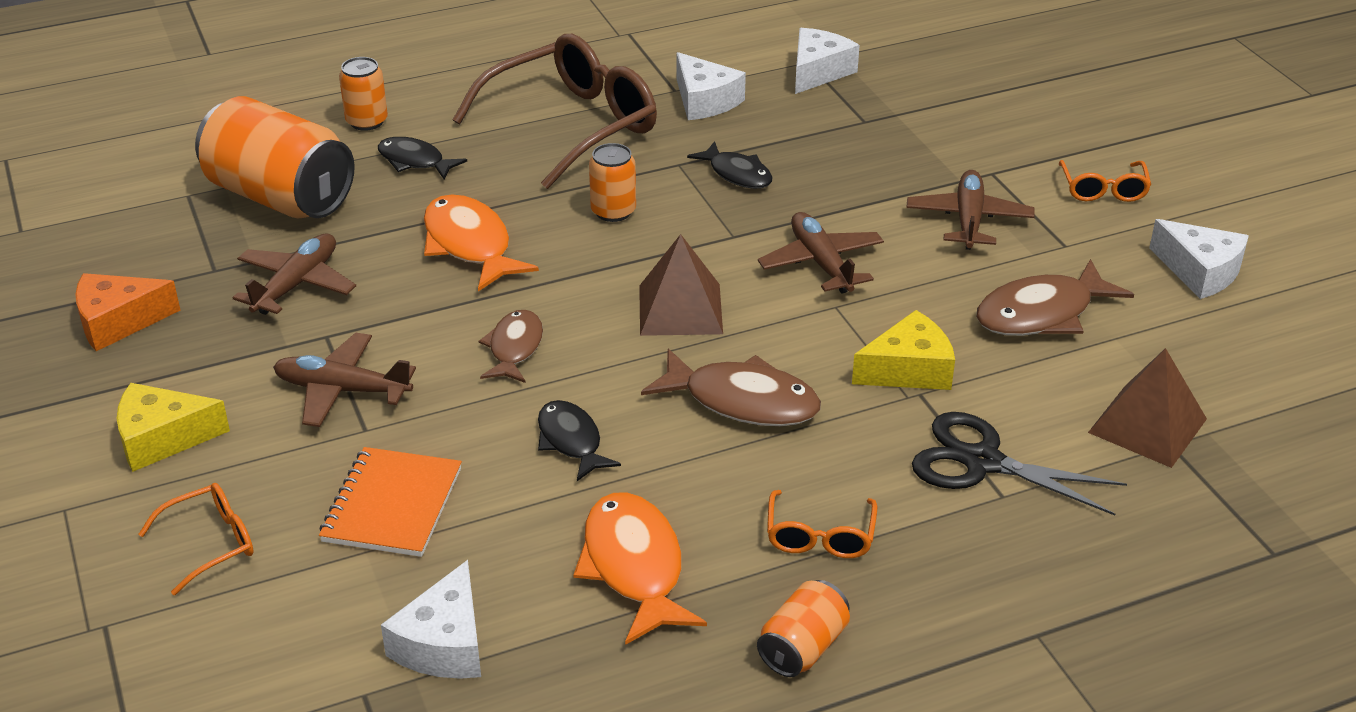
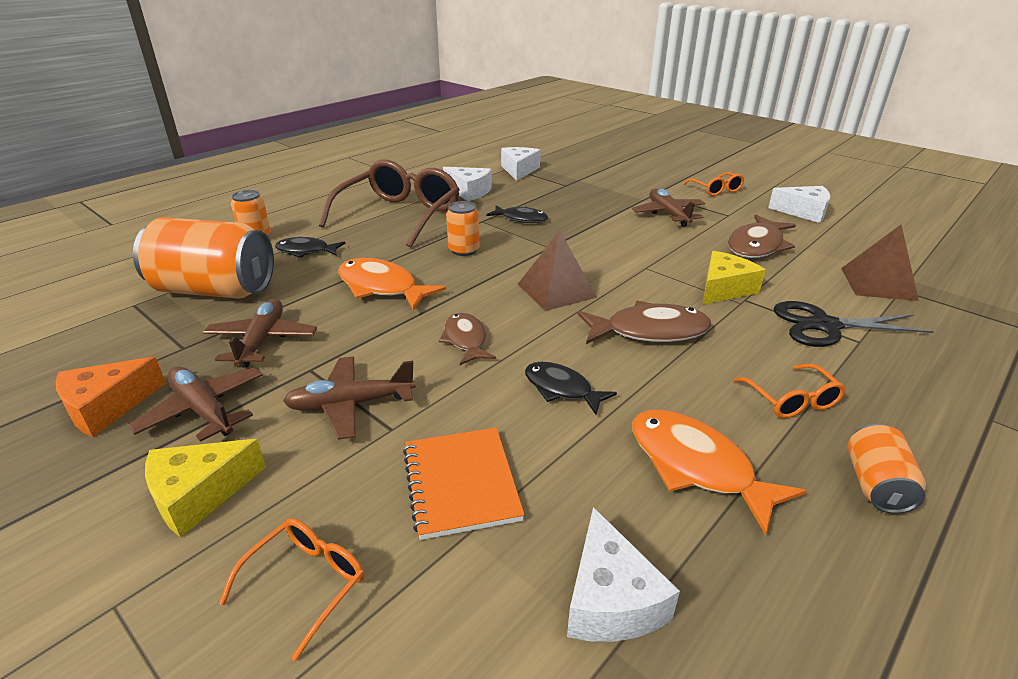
camera: 25 degrees left, 5 degrees down
brown plane [758,212,884,294] -> brown plane moved to [128,367,263,442]

